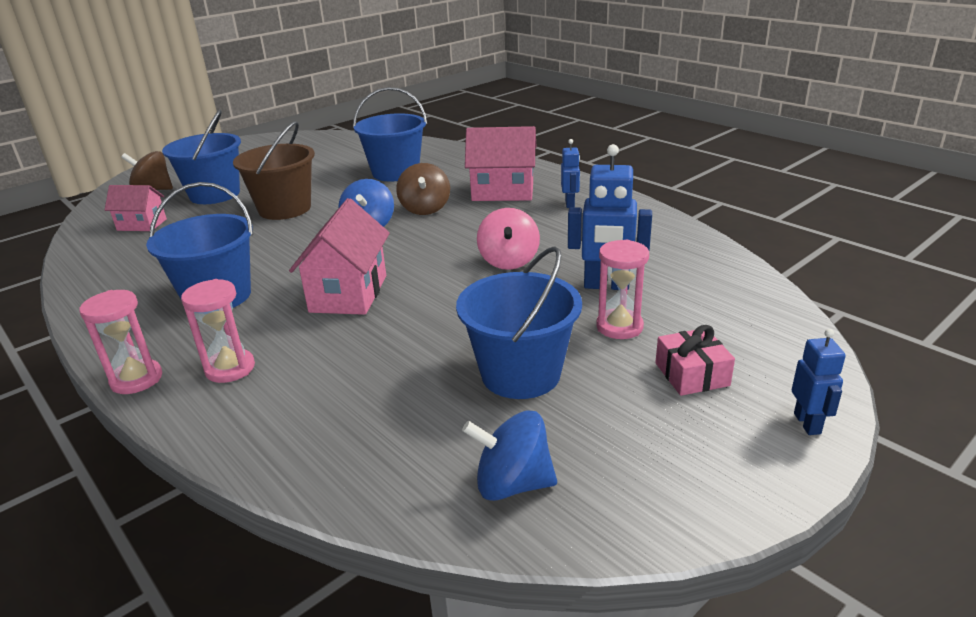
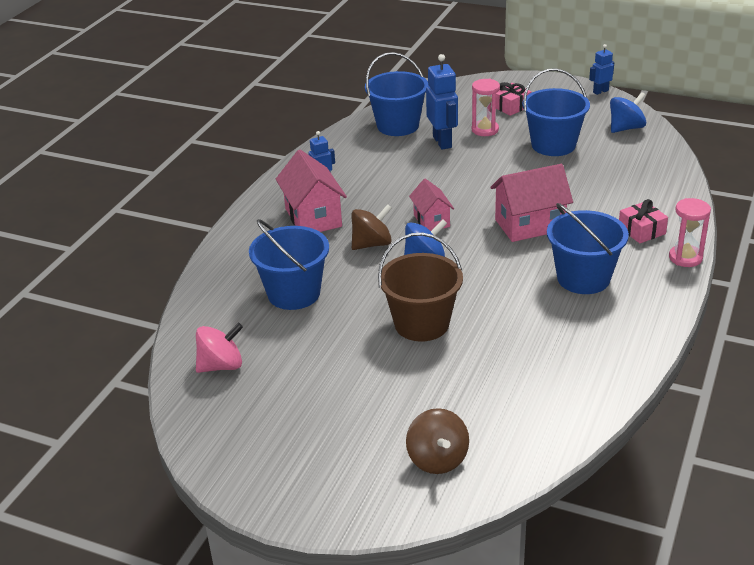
camera: 115 degrees left, 5 degrees up
pink house [105,185,167,231] -> pink house moved to [409,179,454,231]
blue bucket [162,110,241,204] -> blue bucket moved to [365,52,429,136]
pink hourglass [181,279,255,383] -> pink gift [619,199,668,243]
blue spinning top [462,410,557,501] -> blue spinning top turned 105 degrees counterclockwise [610,92,646,133]
pink spinning top [477,208,540,270] -> pink spinning top moved to [196,323,243,373]
blue robot [792,329,846,435] -> blue robot moved to [589,44,614,95]

